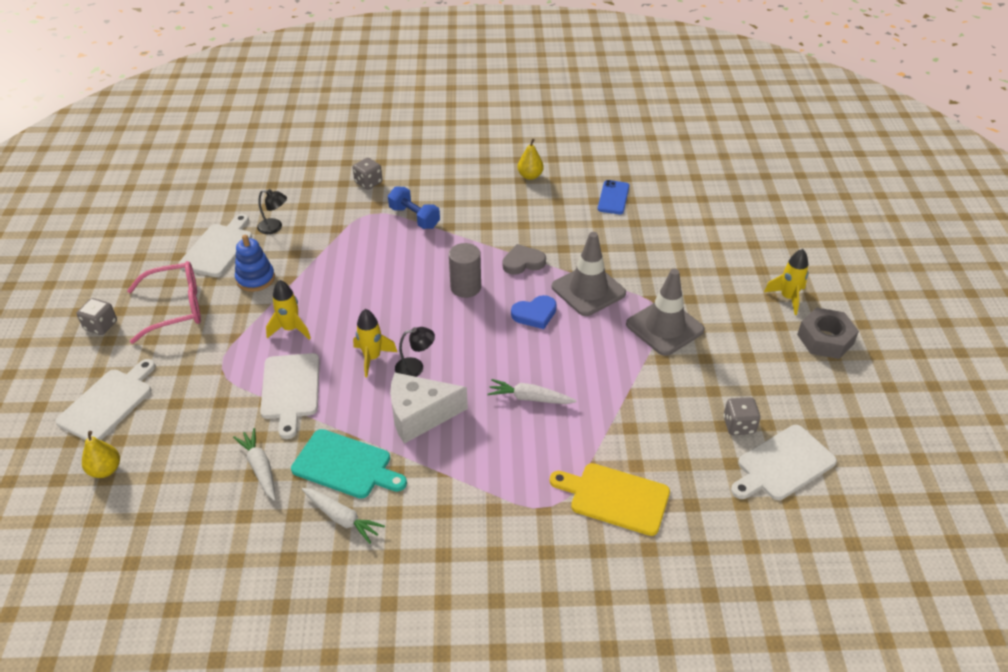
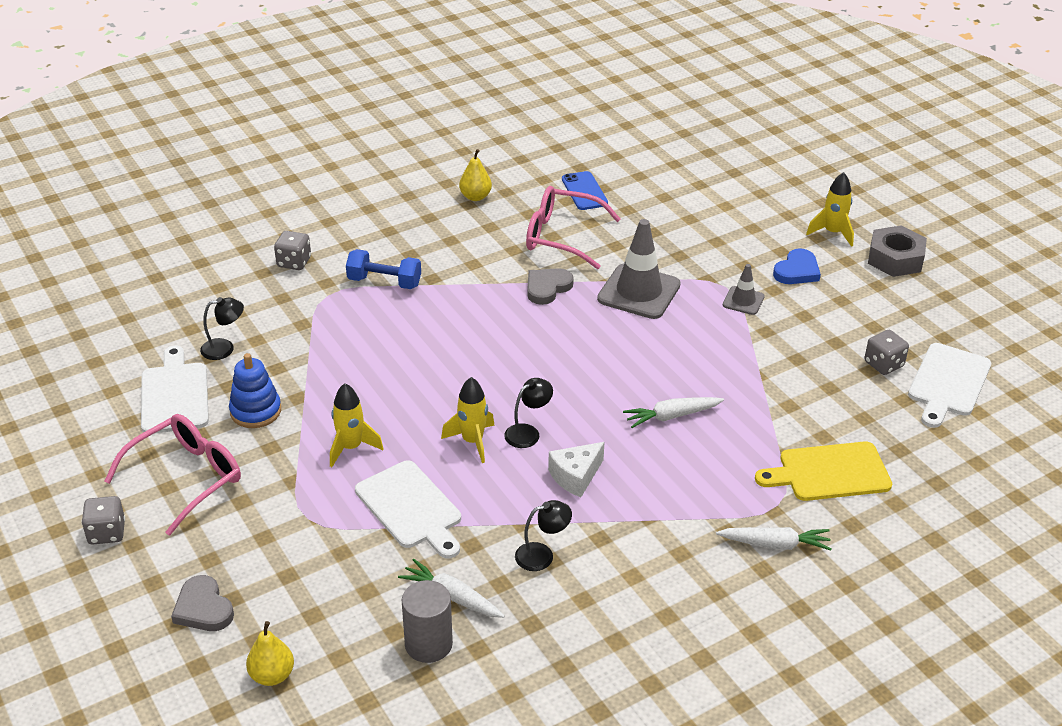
camera: 30 degrees left, 5 degrees down
white cutting board [55,359,156,441] -> grey heart [171,575,234,631]
turquoise cutting board [291,429,407,499] -> black lamp [515,500,572,571]
white carrot [302,488,385,544] -> white carrot moved to [716,527,832,551]
white cheese [390,373,468,444] -> white cheese [548,442,605,497], size x0.64
grey cylinder [449,243,481,298] -> grey cylinder moved to [402,580,453,663]
blue heart [511,295,557,329] -> blue heart moved to [773,248,821,284]
grey traffic cone [626,269,705,356] -> grey traffic cone [723,264,765,315], size x0.52
none -> pink glasses [526,186,621,269]

